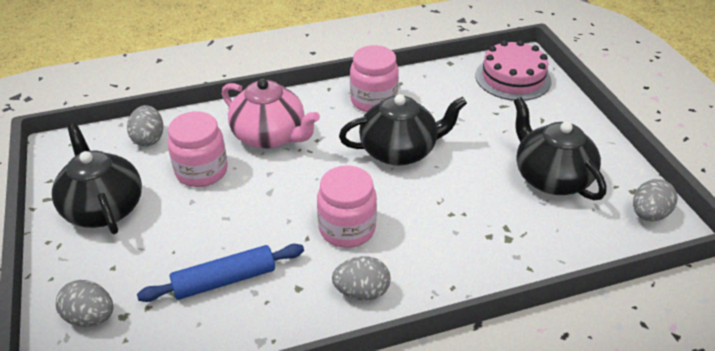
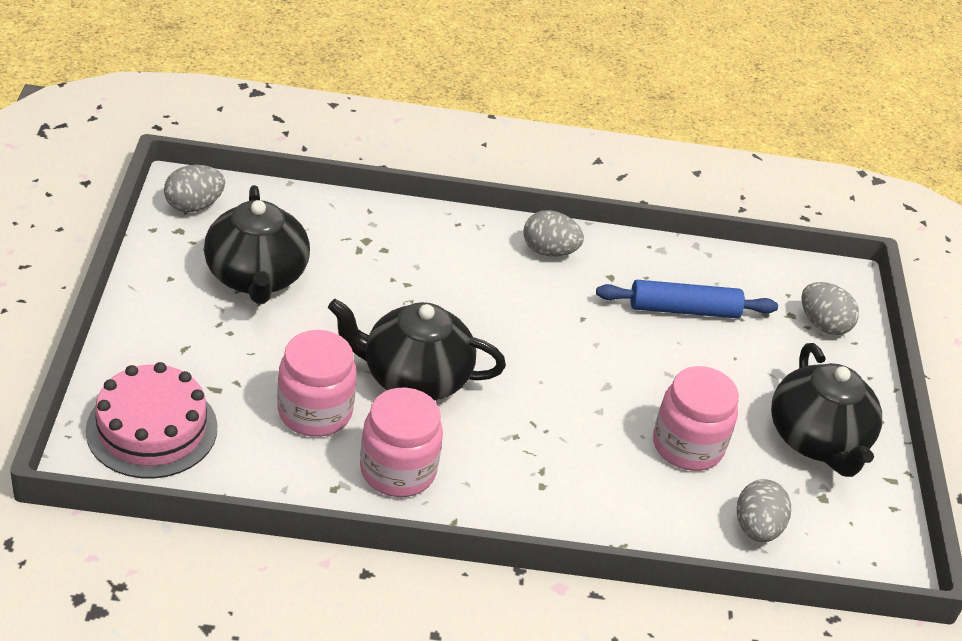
camera: 165 degrees left, 0 degrees up
pink teapot [222,79,320,149] -> none
pink jar [317,165,377,248] -> pink jar moved to [277,330,357,437]

